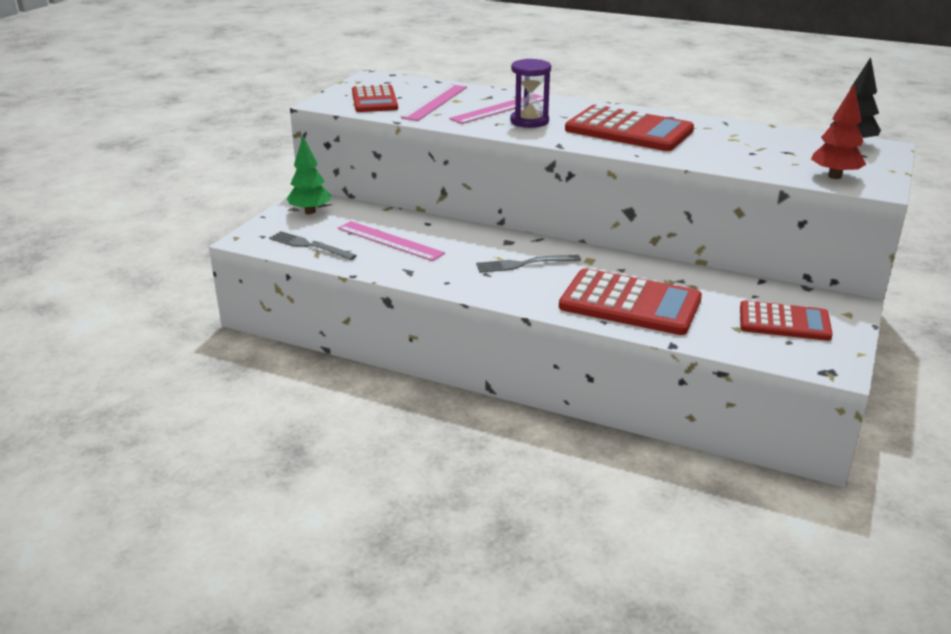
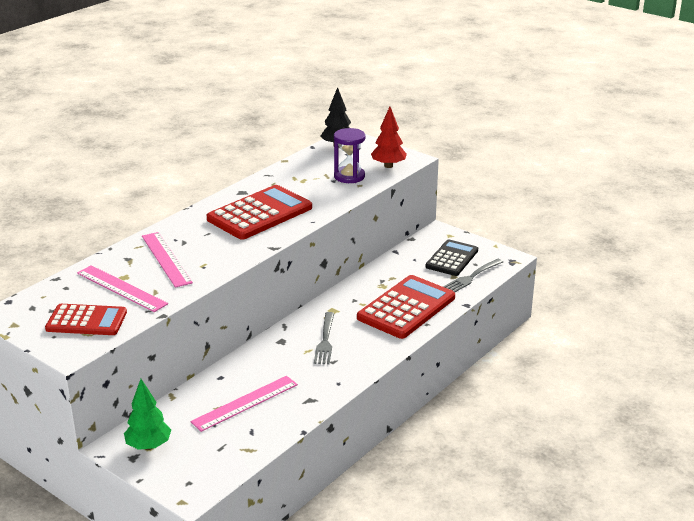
camera: 75 degrees left, 0 degrees up
grey fork [269,231,357,260] -> grey fork moved to [443,259,503,292]
purple hourglass [510,59,551,128] -> purple hourglass moved to [334,128,365,183]
red calculator [740,300,833,341] -> black calculator [425,240,478,276]

